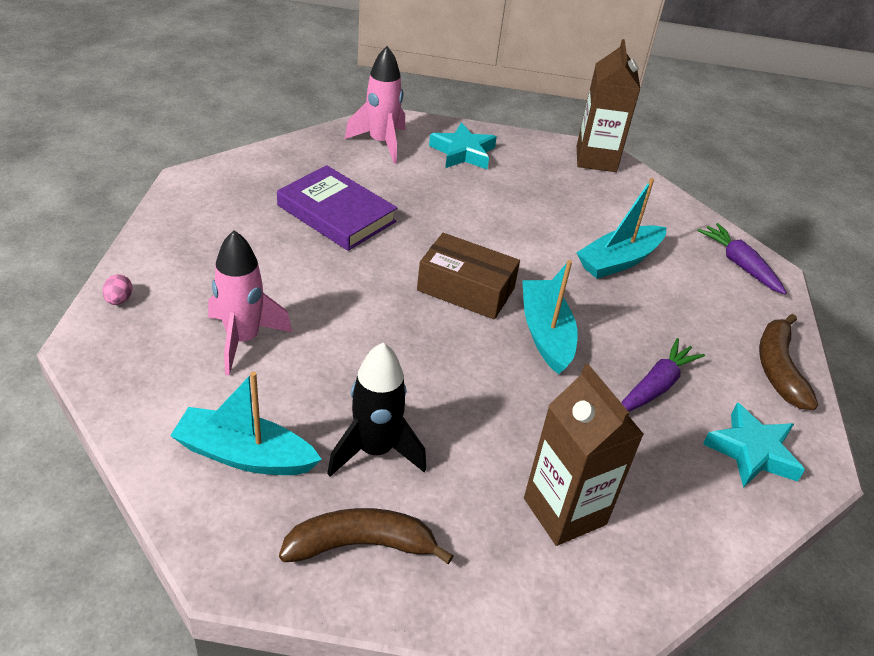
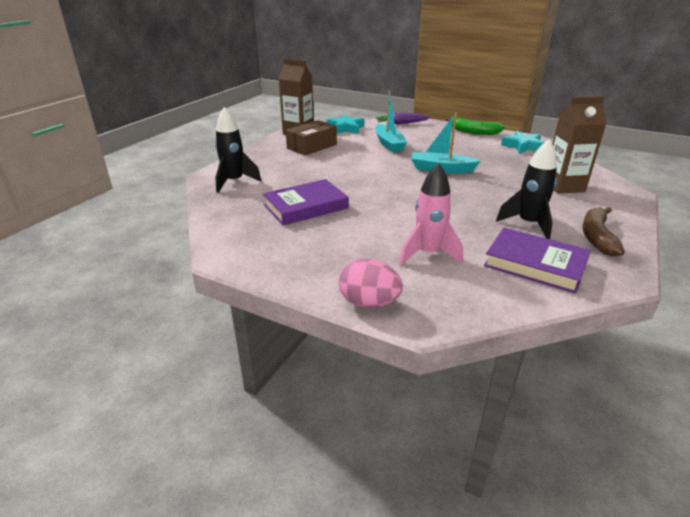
camera: 65 degrees left, 10 degrees down
pink egg [102,274,132,305] -> pink egg [339,258,403,308], size x2.09
turquoise boat [170,371,322,475] -> purple book [484,228,591,294]
pink rocket [345,46,405,164] -> black rocket [215,107,261,193]
brown box [417,233,520,320] -> brown box moved to [286,120,337,156]
turquoise star [429,122,497,169] -> turquoise star moved to [327,115,364,134]
purple carrot [622,338,705,412] -> none
brown banana [759,314,818,410] -> green banana [446,117,505,135]

